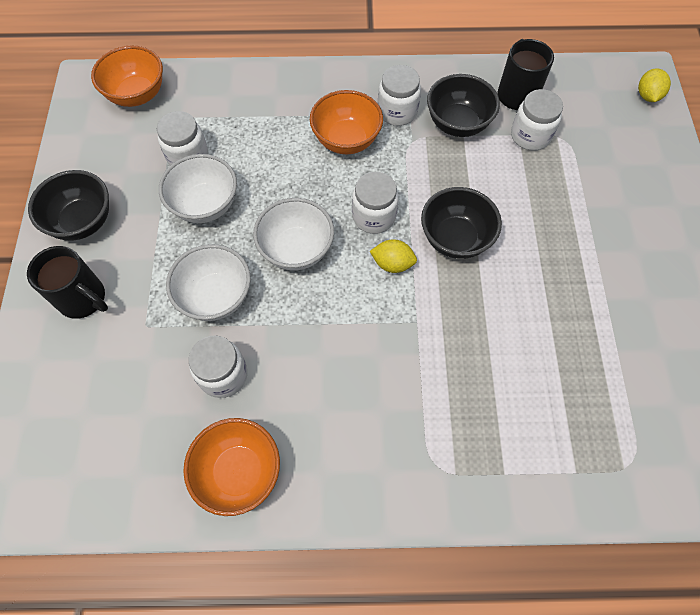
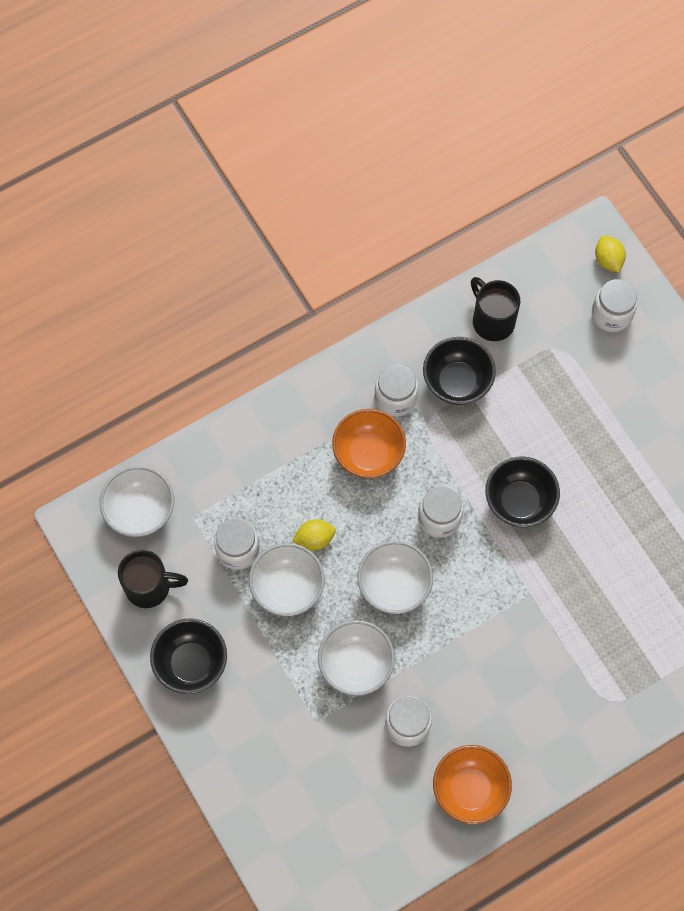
camera: 30 degrees left, 5 degrees up
black mug [27,246,108,319] -> black mug moved to [118,550,188,608]
orange bowl [91,45,163,107] -> white bowl [100,466,174,537]
yellow lemon [370,239,417,273] -> yellow lemon moved to [292,519,336,551]
white jar [511,89,563,151] -> white jar moved to [592,279,638,332]

